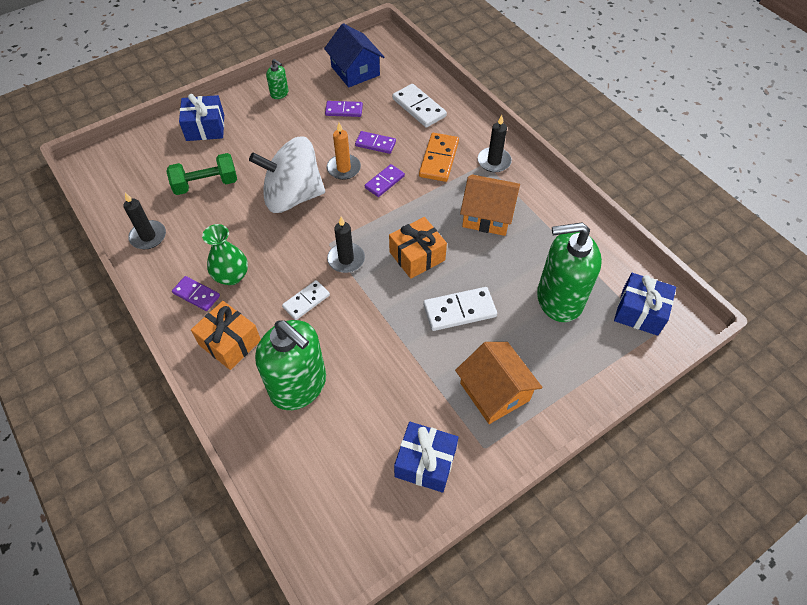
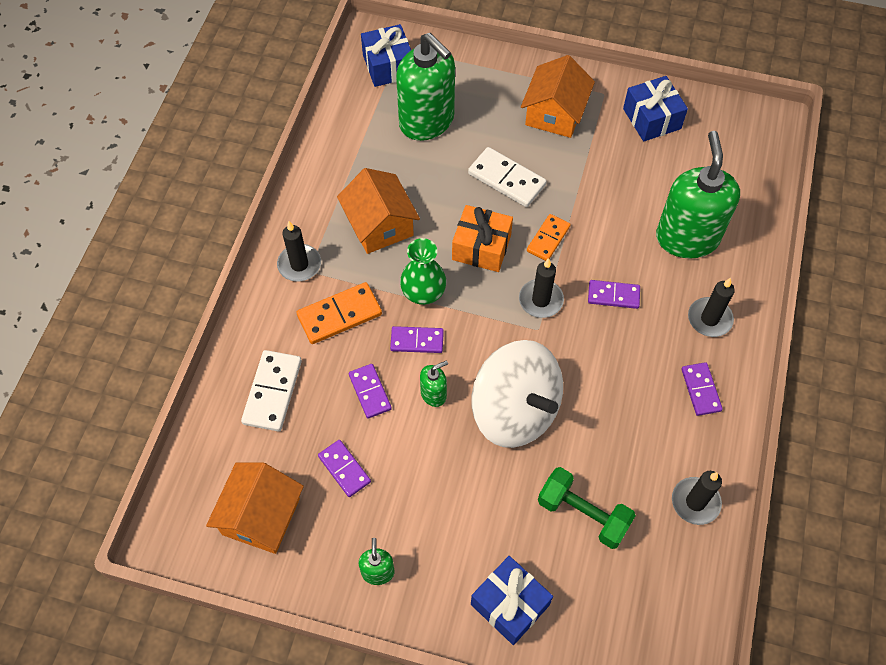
camera: 130 degrees left, 5 degrees up
orange gift [191,301,261,370] -> black candle [688,278,735,337]
green vase [202,224,248,285] -> green vase moved to [400,238,446,305]
white domino [282,280,330,320] -> purple domino [588,280,640,309]
blue house [324,23,384,87] -> orange house [206,462,304,554]
orange candle [327,123,361,180] -> green soap dispenser [420,361,448,407]
none -> orange domino [527,214,571,261]

